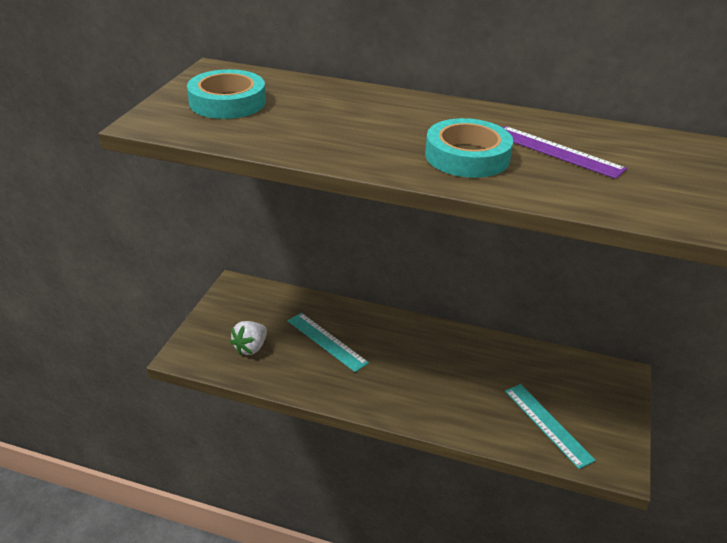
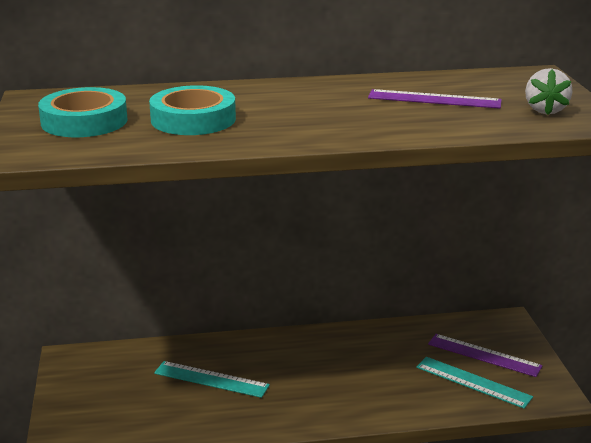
camera: 25 degrees left, 10 degrees down
white strawberry [230,321,267,355] -> white strawberry moved to [525,68,572,115]
turquoise tape [425,118,513,178] -> turquoise tape moved to [149,85,236,135]
none -> purple ruler [428,334,543,377]

